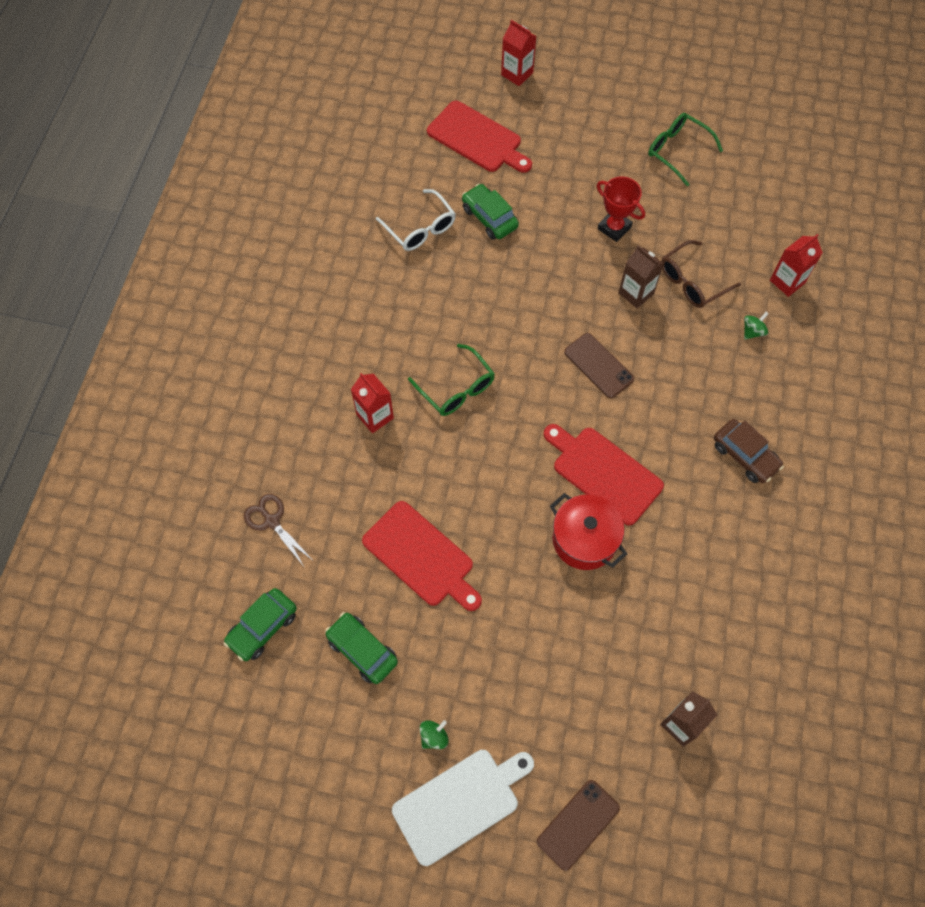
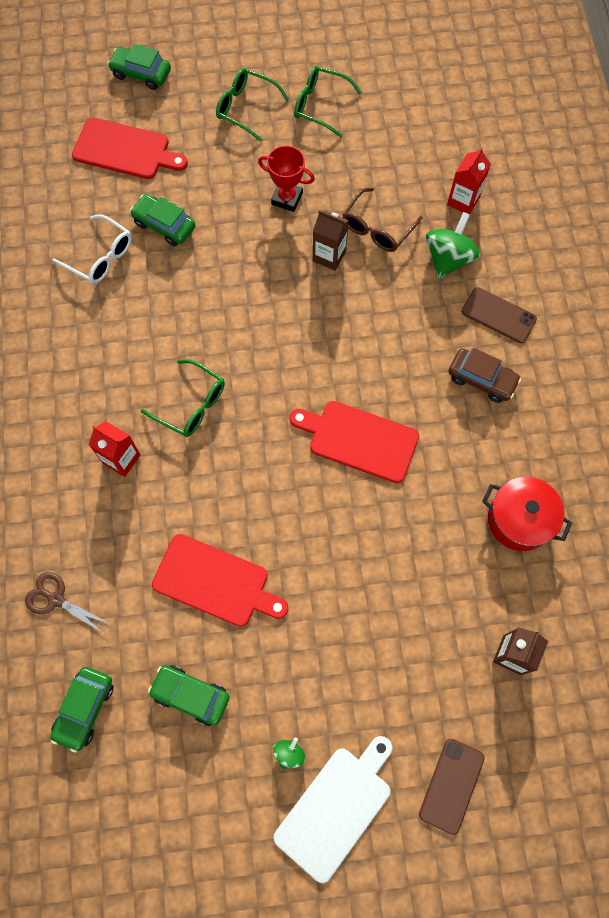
camera: 20 degrees left, 5 degrees up
red carton [501,20,537,86] -> green car [107,44,171,90]
red pot [550,493,627,570] -> red pot moved to [482,477,572,551]
brown phone [564,333,634,398] -> brown phone moved to [462,287,537,343]
green spinning top [744,312,769,340] -> green spinning top [426,212,480,279], size x2.02
none -> green glasses [216,68,289,142]

